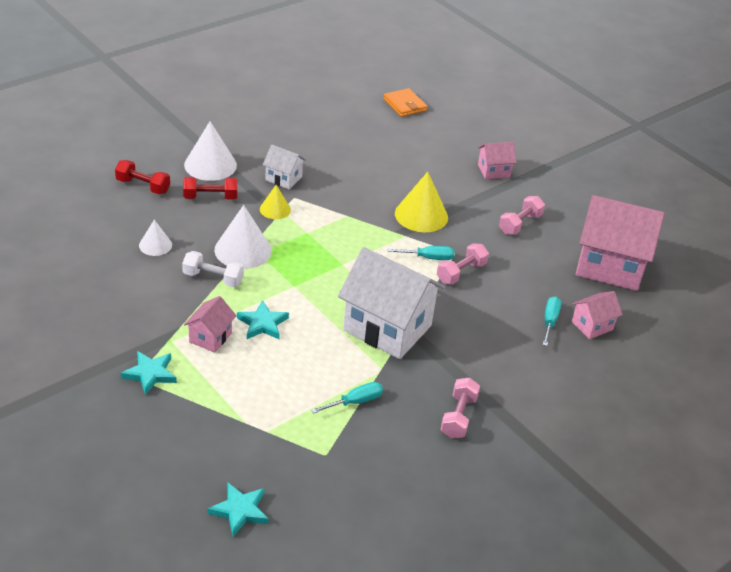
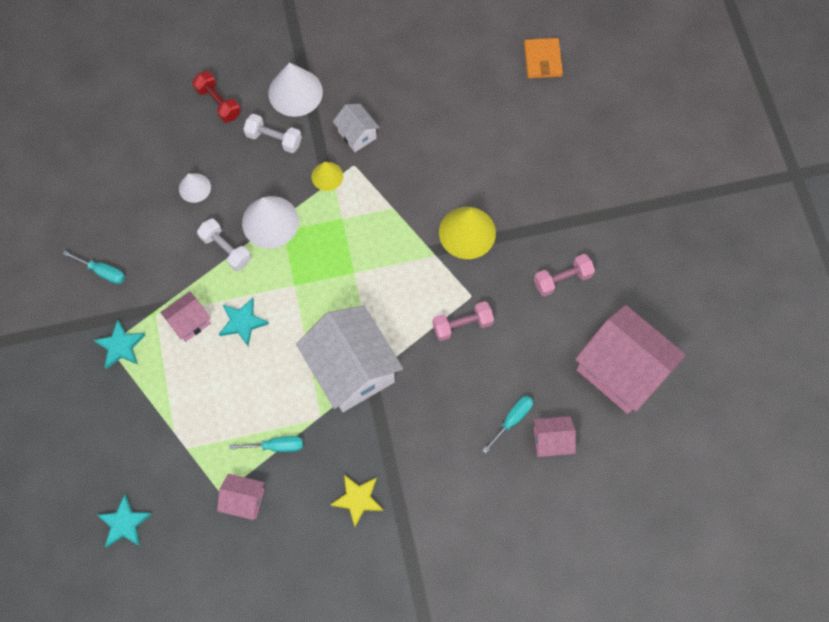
camera: 30 degrees right, 30 degrees up
red dumbbell [183,177,237,200] -> white dumbbell [243,114,302,153]
turquoise screwdriver [387,246,454,260] -> turquoise screwdriver moved to [63,251,125,284]
pink dumbbell [441,377,480,438] -> yellow star [330,475,384,527]
pink house [478,142,516,179] -> pink house moved to [217,474,264,520]

